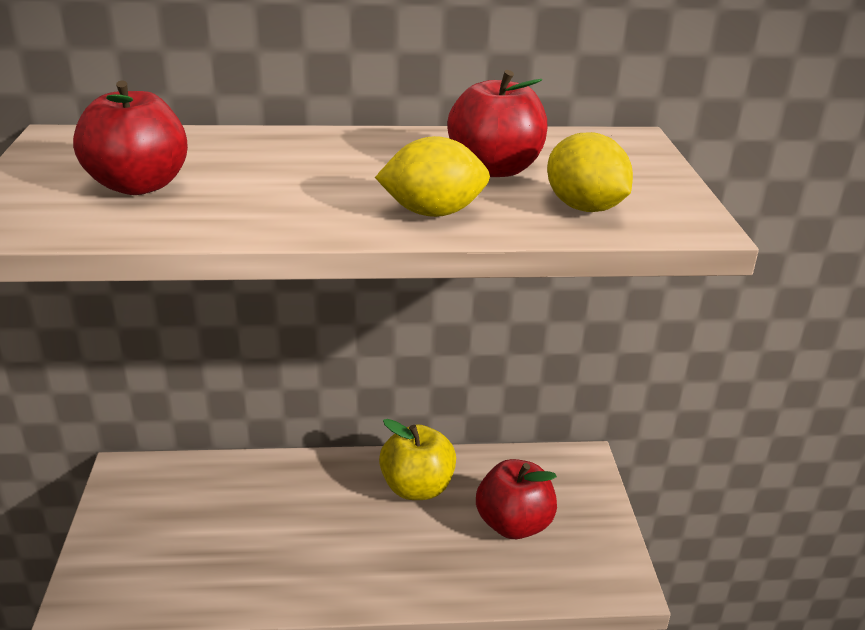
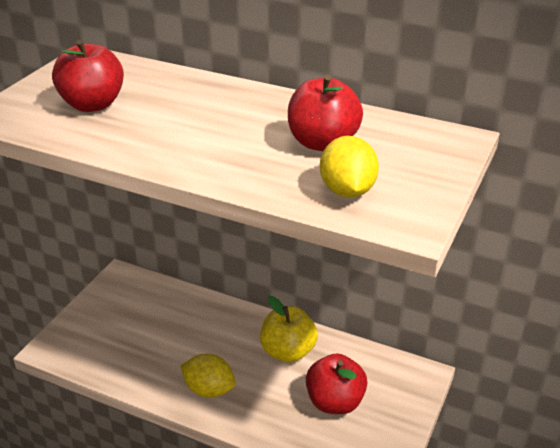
camera: 30 degrees right, 5 degrees up
yellow lemon [375,136,490,217] -> yellow lemon moved to [180,354,236,398]

